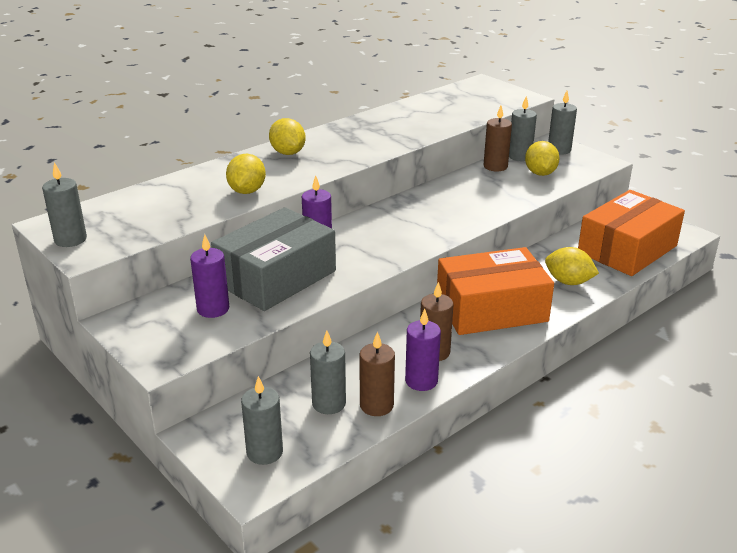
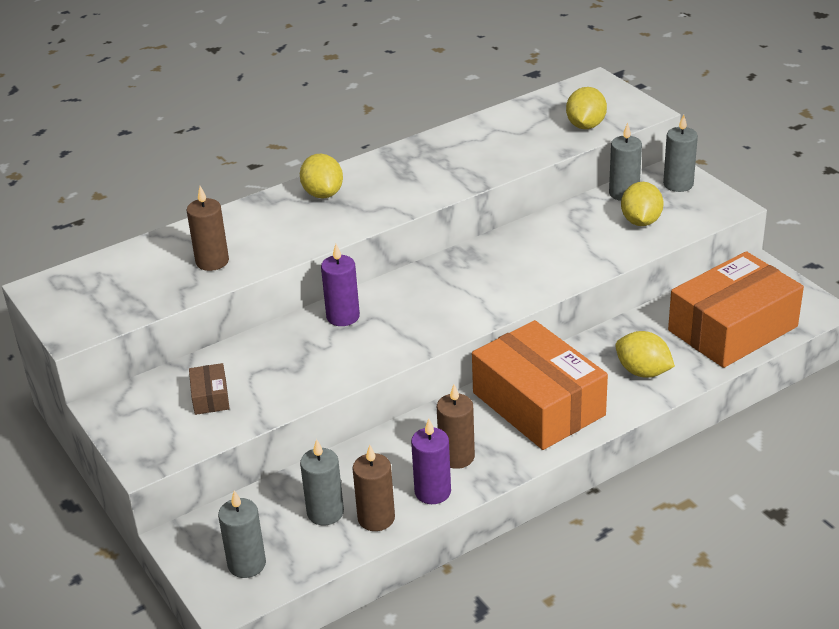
camera: 10 degrees right, 5 degrees up
grey candle [42,162,87,247] -> none
purple candle [190,234,229,318] -> brown box [189,363,230,415]
grey box [211,207,336,311] -> none
yellow lemon [226,154,266,194] -> yellow lemon moved to [566,87,607,129]
orange box [437,247,554,335] -> orange box turned 60 degrees clockwise [472,320,608,450]
brown candle [484,106,512,171] -> brown candle moved to [187,186,229,271]

